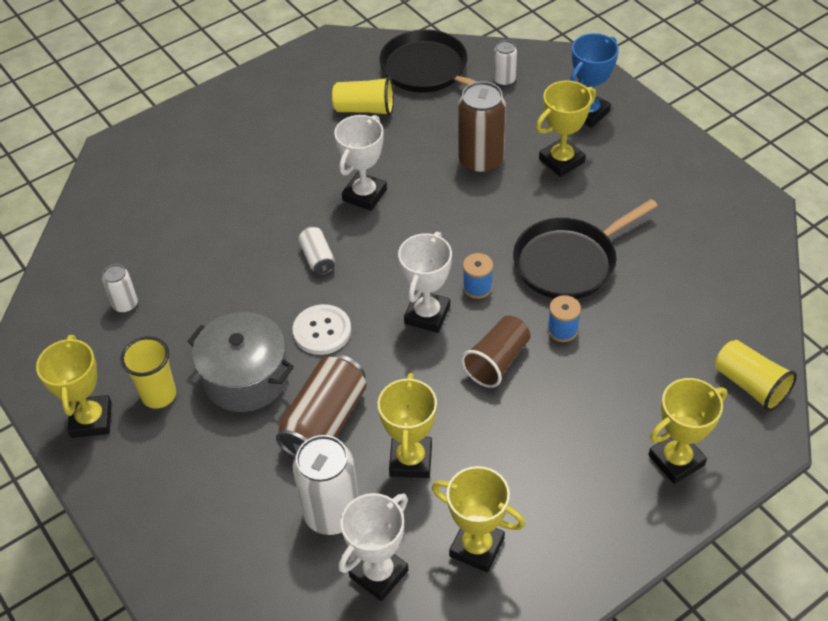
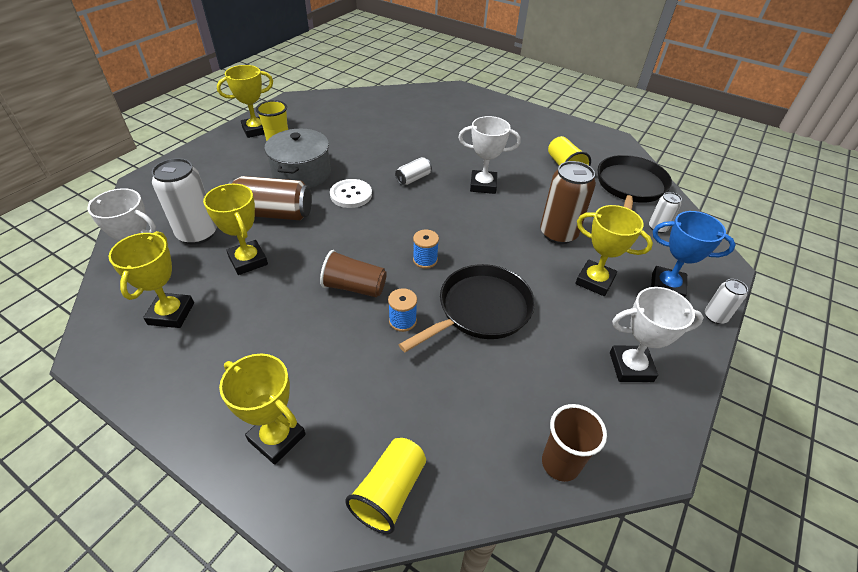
camera: 65 degrees right, 5 degrees down
white can [102,264,138,313] -> white can moved to [705,279,748,324]
yellow trophy [378,373,437,478] -> yellow trophy turned 75 degrees clockwise [203,184,268,275]
white trophy [398,232,452,333] -> white trophy moved to [610,287,704,382]
black pan [513,199,658,299] -> black pan turned 105 degrees clockwise [398,264,535,352]
none -> brown cup [542,404,607,482]

